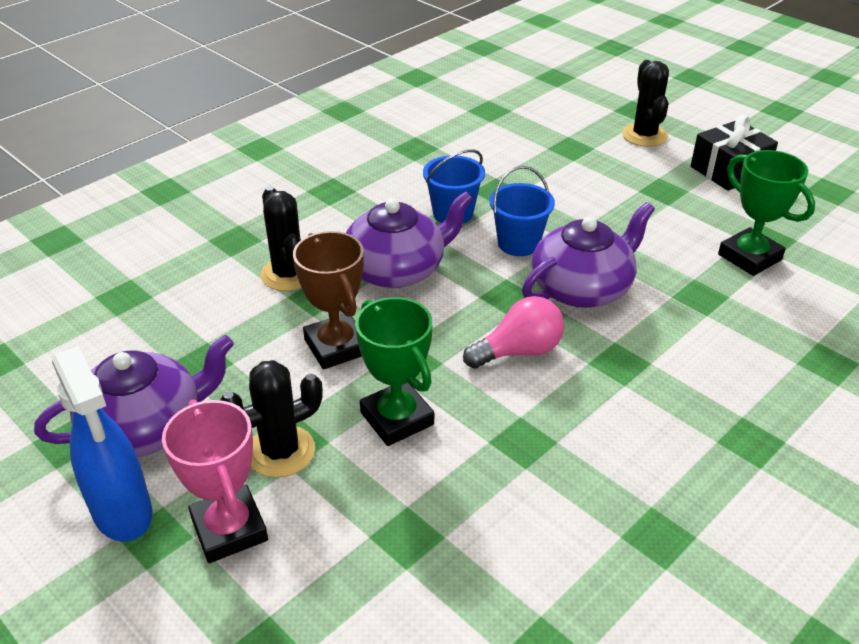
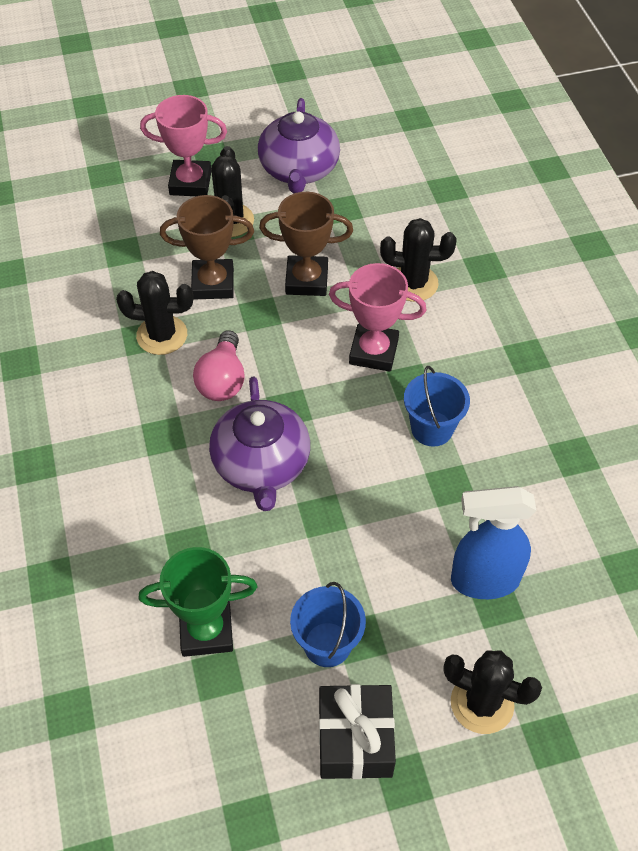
camera: 120 degrees right, 15 degrees up
blue spray bottle [52,346,152,542] -> blue spray bottle moved to [451,486,537,599]
purple teapot [346,191,473,288] -> pink trophy [329,263,426,372]
green trophy [355,297,434,446] -> brown trophy [160,195,254,299]
blue bucket [489,166,555,256] -> blue bucket moved to [290,582,366,667]
none -> black cactus [116,271,193,355]

